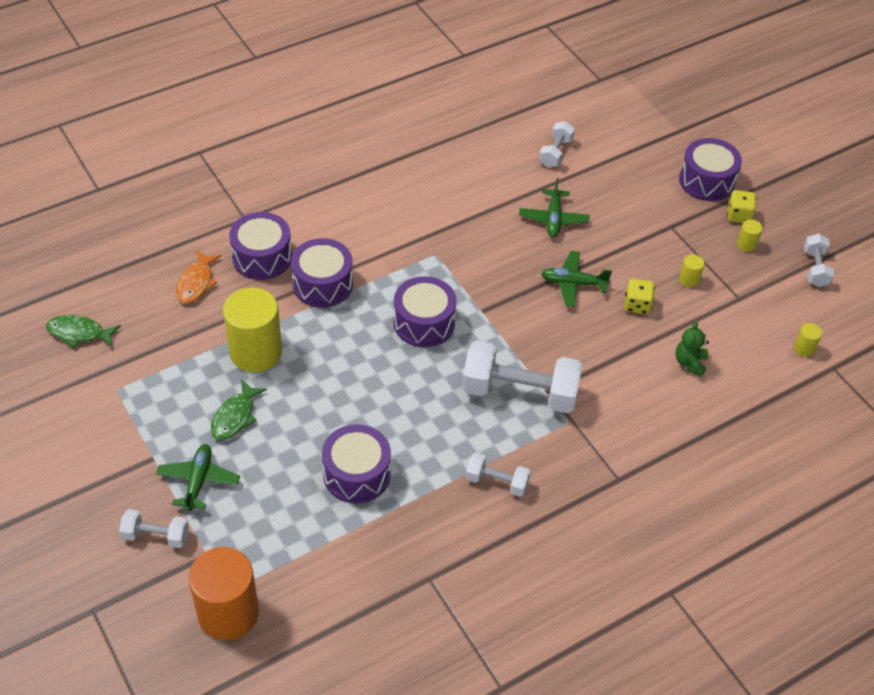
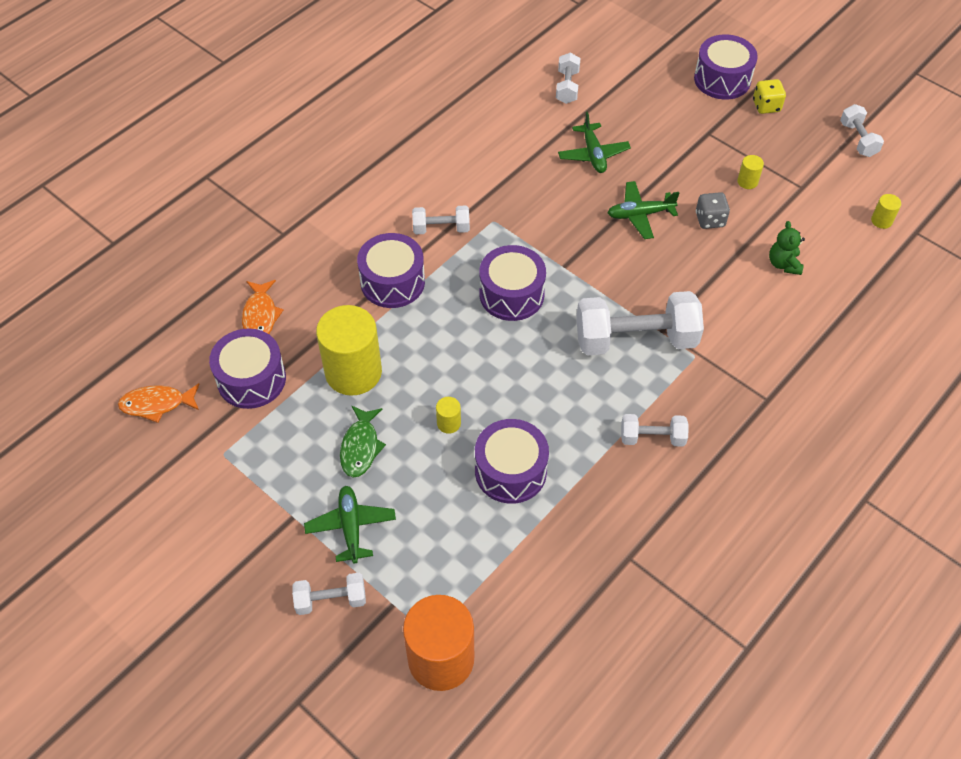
camera: 15 degrees left, 5 degrees up
green fish [46,315,121,348] -> orange fish [118,383,200,423]
purple drum [229,212,292,280] -> purple drum moved to [209,329,286,409]
yellow dice [624,278,655,314] -> grey dice [696,192,730,229]
yellow cylinder [737,220,763,252] -> yellow cylinder moved to [436,397,461,434]
none -> white dumbbell [412,205,470,234]

